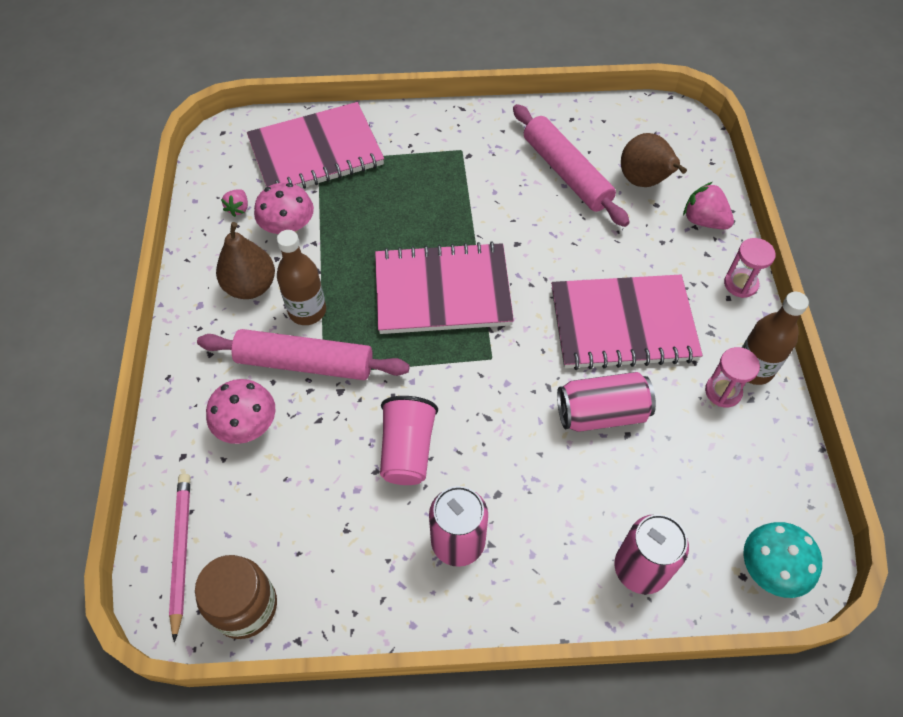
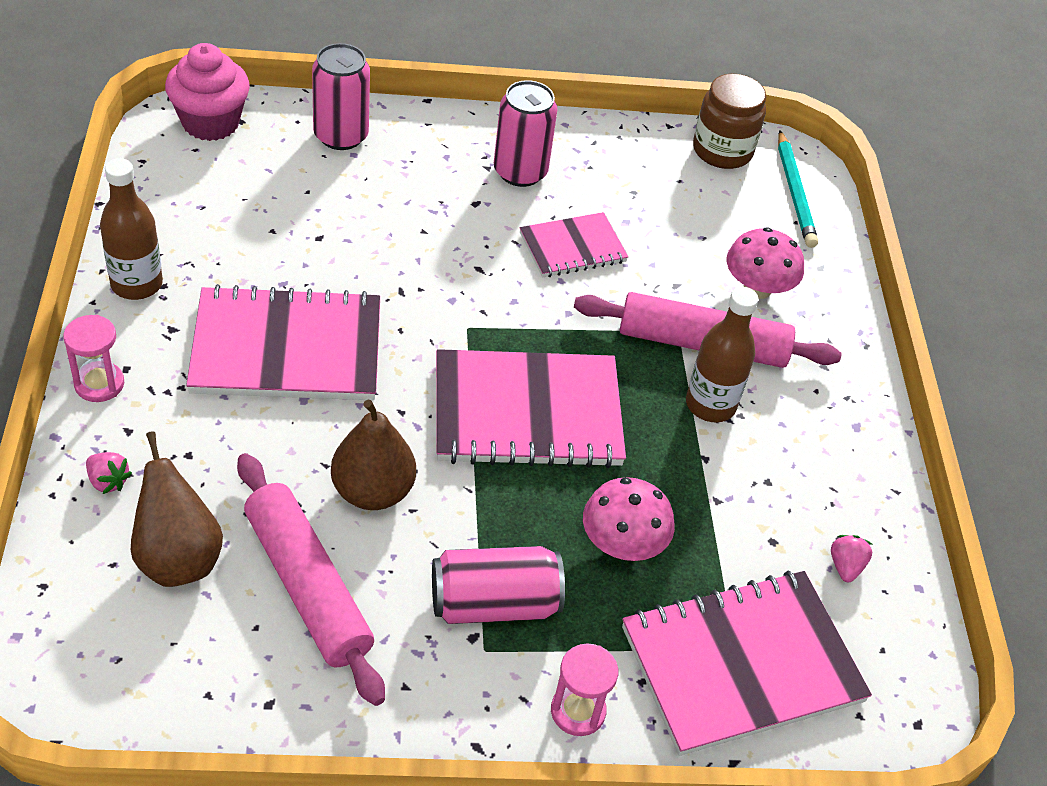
camera: 175 degrees right, 10 degrees down
pink pencil [169,474,190,642] -> turquoise pencil [778,130,818,248]
brown pear [216,222,275,299] -> brown pear moved to [331,400,416,510]
pink mushroom [254,183,314,234] -> pink mushroom moved to [583,477,675,561]
pink cup [380,396,438,485] -> pink notebook [520,212,628,277]
pink can [557,372,656,432] -> pink can moved to [432,546,565,624]
pink strawberry [683,182,734,230] -> pink strawberry [86,452,132,494], size x0.61
pink hourglass [705,347,760,407] -> pink hourglass moved to [551,643,618,736]
turquoise mushroom [743,522,822,598] -> pink cupcake [165,43,250,141]

